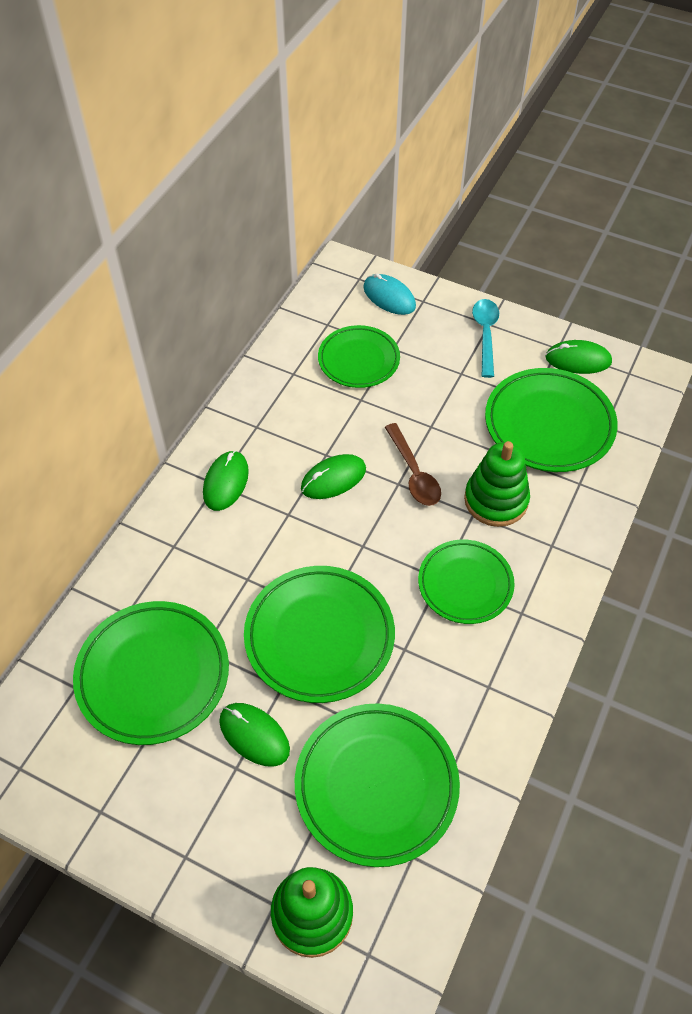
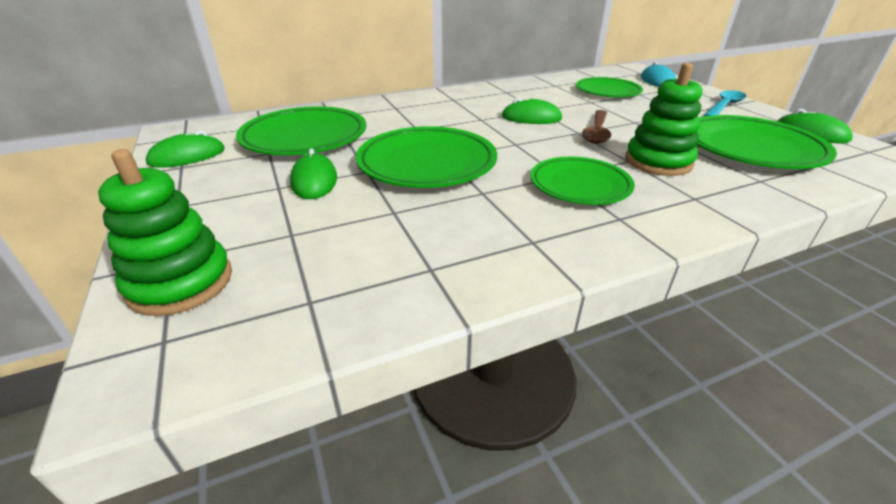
camera: 40 degrees right, 20 degrees down
green mouse [203,451,249,511] -> green mouse moved to [146,130,225,168]
green plate [295,704,460,867] -> none

